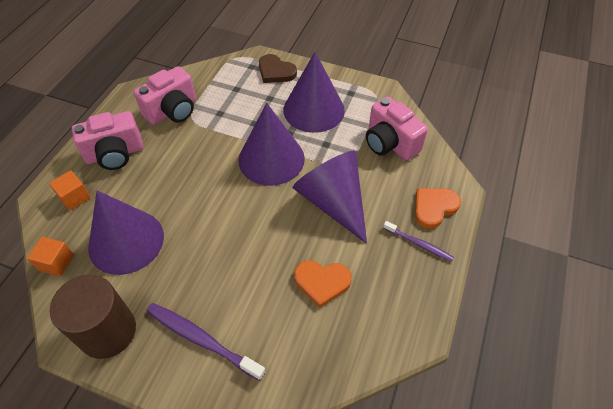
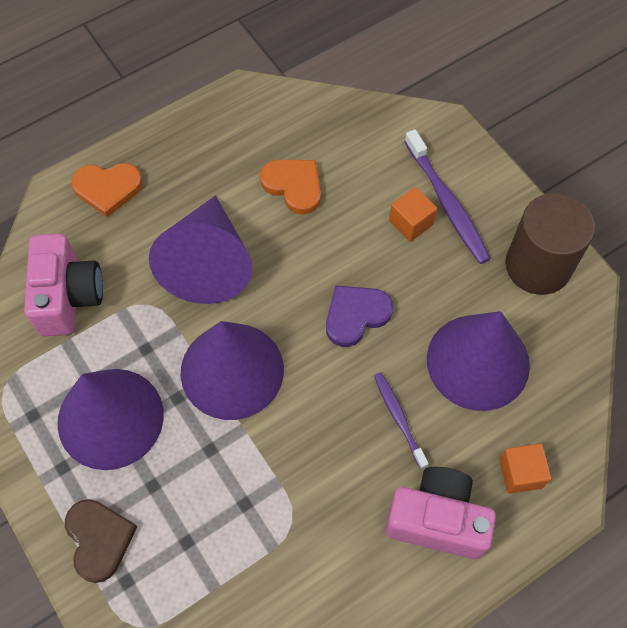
camera: 145 degrees left, 10 degrees up
orange cube [27,237,74,276] -> orange cube moved to [389,187,437,242]
pink camera [134,66,196,125] -> none
purple toothbrush [383,221,454,262] -> purple toothbrush moved to [374,372,429,469]
none -> purple heart [326,285,393,347]

